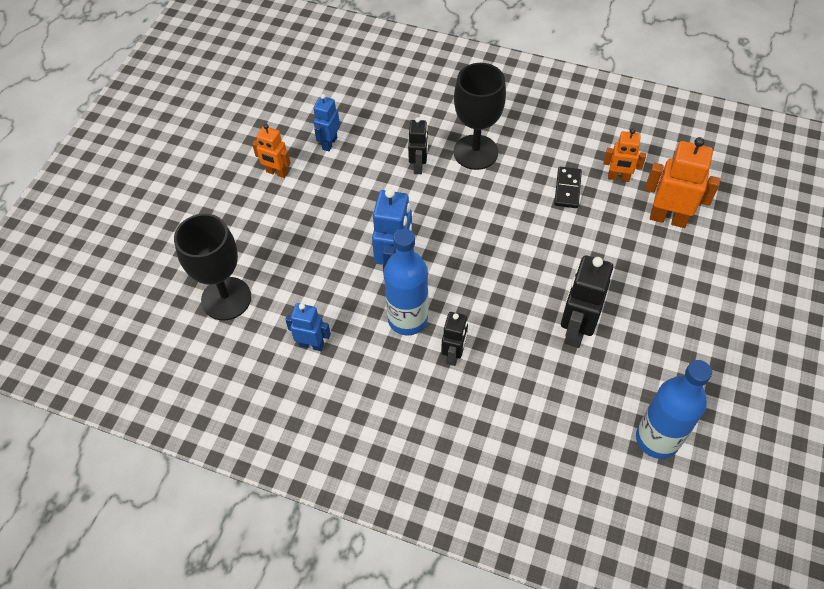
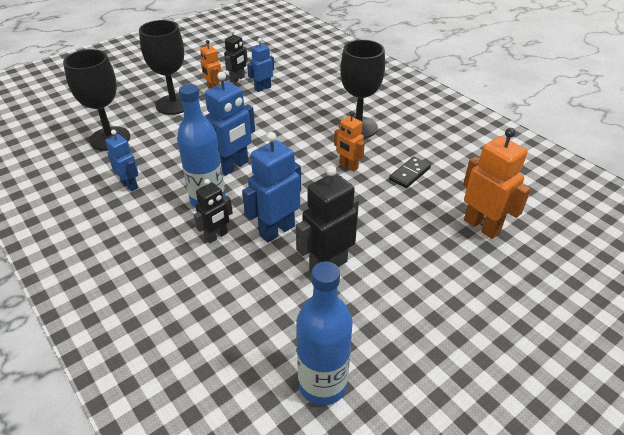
camera: 30 degrees right, 15 degrees down
black robot [408,117,428,174] -> black robot moved to [224,29,248,83]
orange robot [604,128,646,182] -> orange robot moved to [334,111,365,172]
none -> black goblet [139,20,184,115]
none -> blue robot [242,132,301,243]

